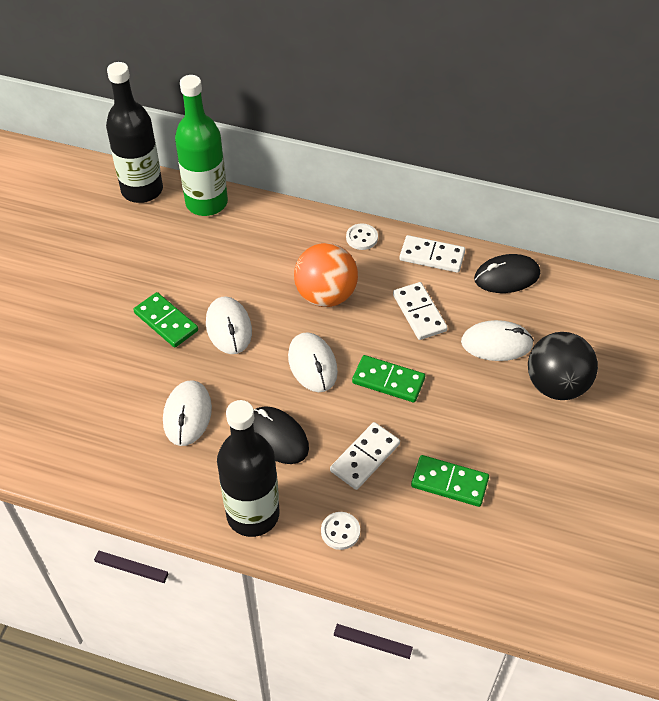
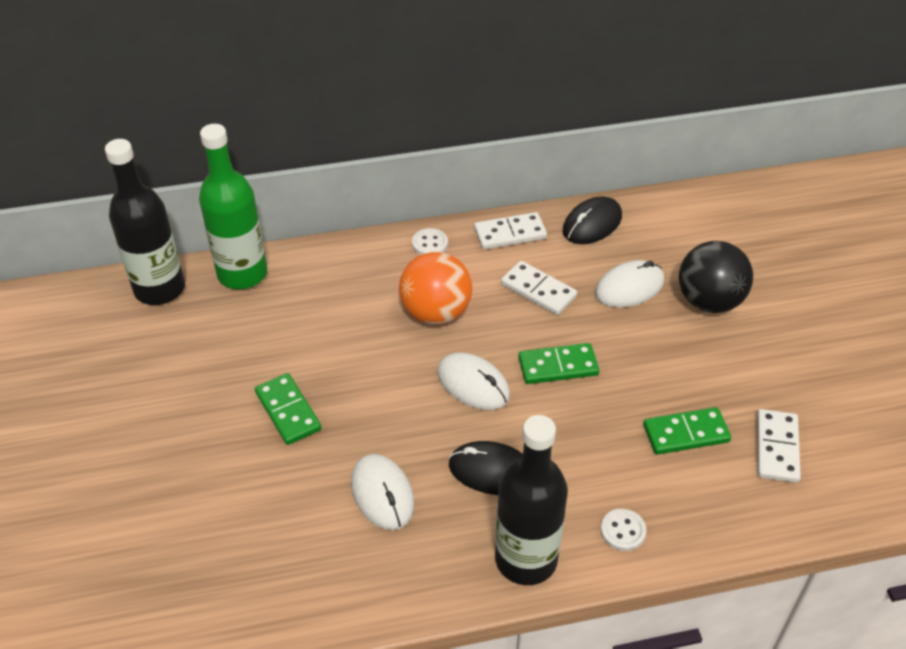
camera: 30 degrees left, 5 degrees down
green domino [133,292,198,348] -> green domino turned 45 degrees clockwise [255,373,321,445]
white mouse [206,296,252,354] -> none
white domino [330,422,400,490] -> white domino moved to [757,409,801,483]

